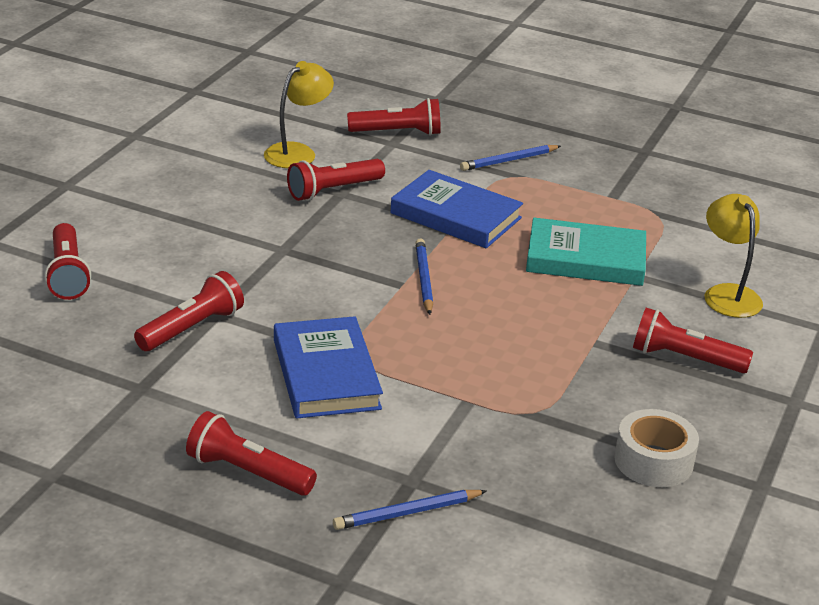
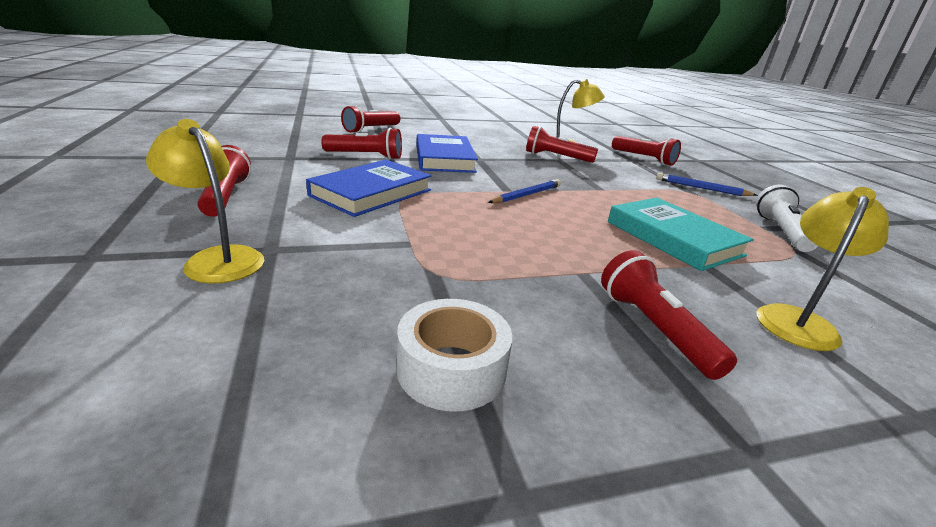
camera: 50 degrees right, 5 degrees down
blue pencil [333,490,487,530] -> yellow lamp [146,119,264,283]
blue book [390,170,523,248] -> blue book moved to [417,134,478,173]
none -> white flashlight [756,185,818,252]

